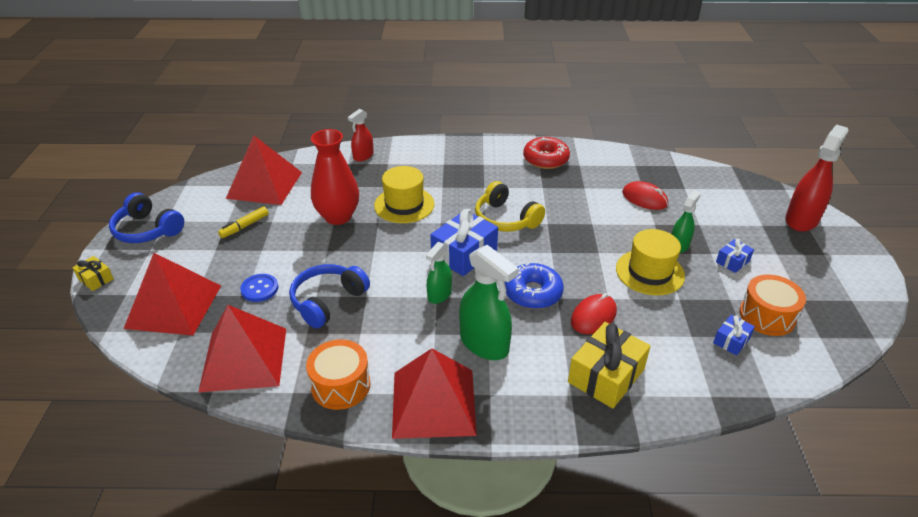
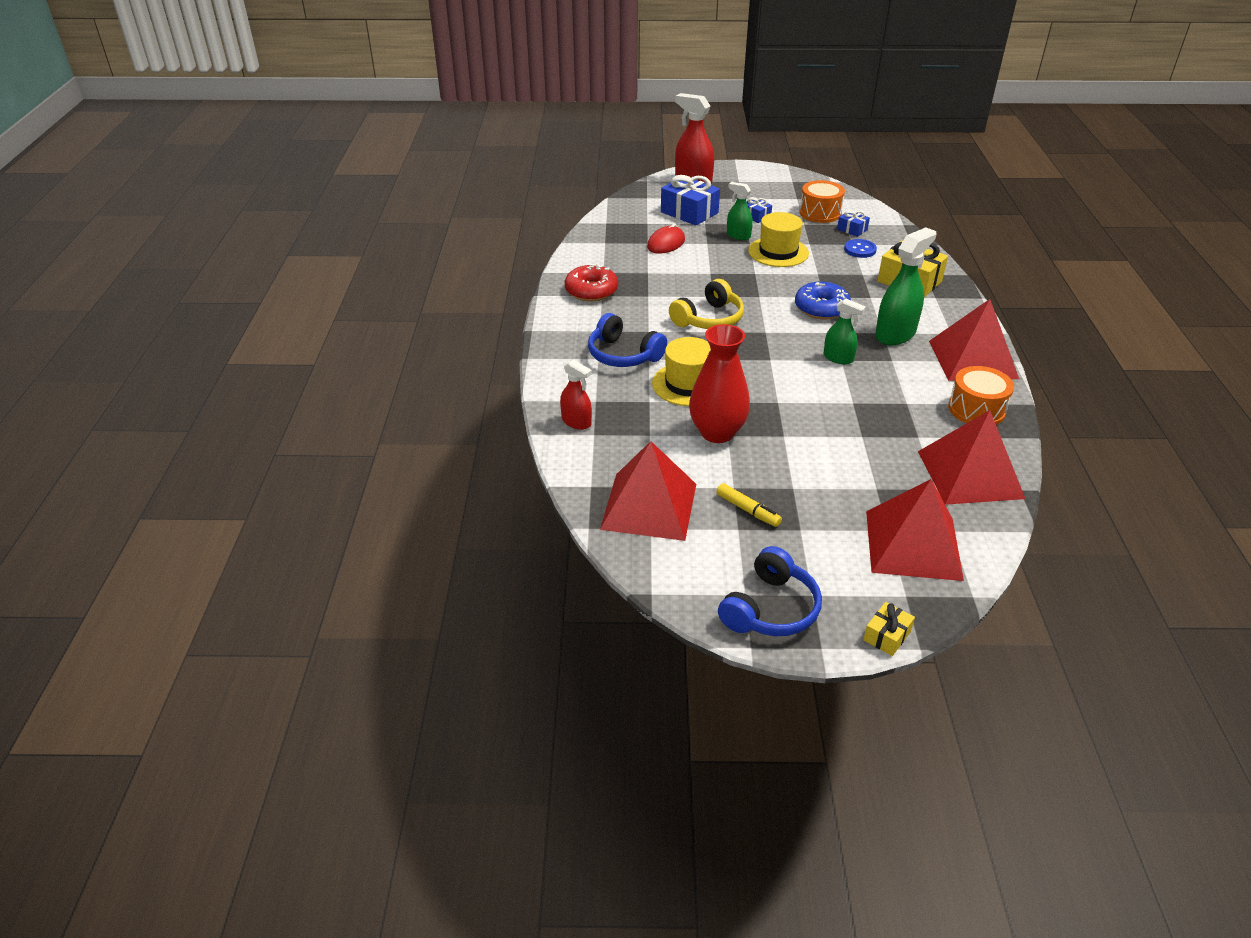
camera: 90 degrees left, 0 degrees up
blue button [240,274,278,302] -> blue button moved to [844,239,877,258]
blue headphones [289,264,370,328] -> blue headphones moved to [588,313,667,367]
blue gift [430,209,498,276] -> blue gift moved to [661,175,720,226]
red mouse [571,293,617,334] -> none

